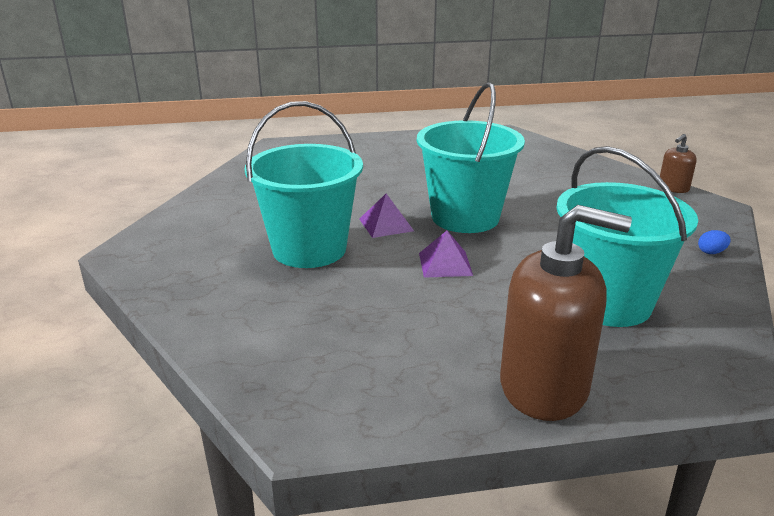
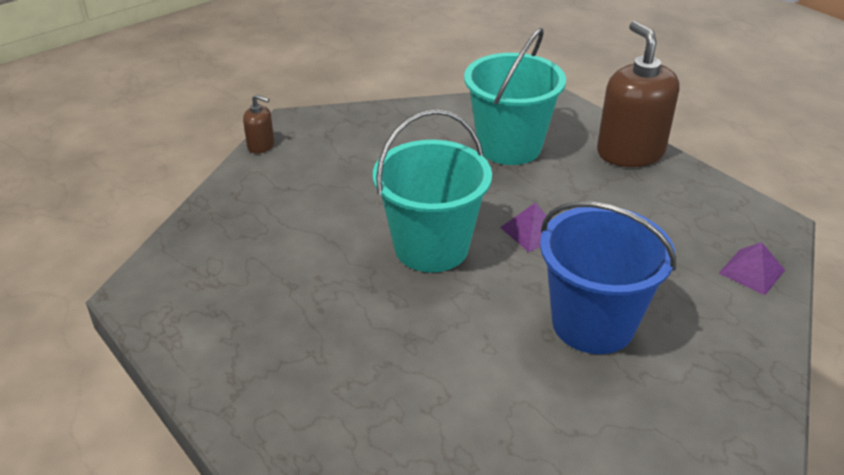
camera: 120 degrees left, 10 degrees up
turquoise bucket [244,101,363,268] -> blue bucket [540,202,676,354]
purple pyramid [359,194,414,238] -> purple pyramid moved to [719,242,785,295]
blue egg [698,230,731,254] -> none

